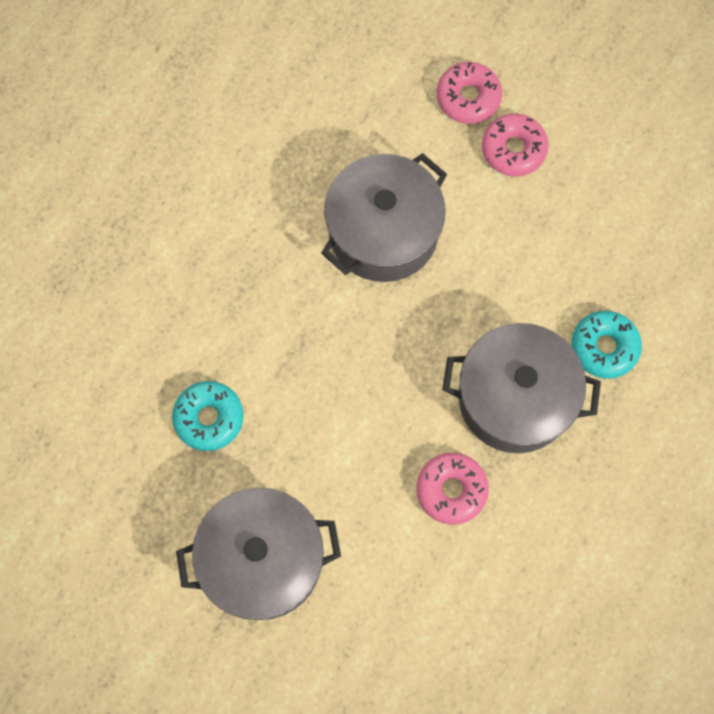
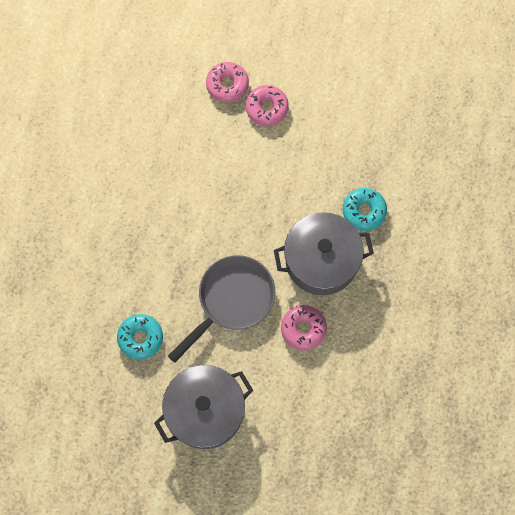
camera: 20 degrees left, 0 degrees up
grey pot [321,153,447,282] -> none
none -> grey pan [168,255,275,363]

